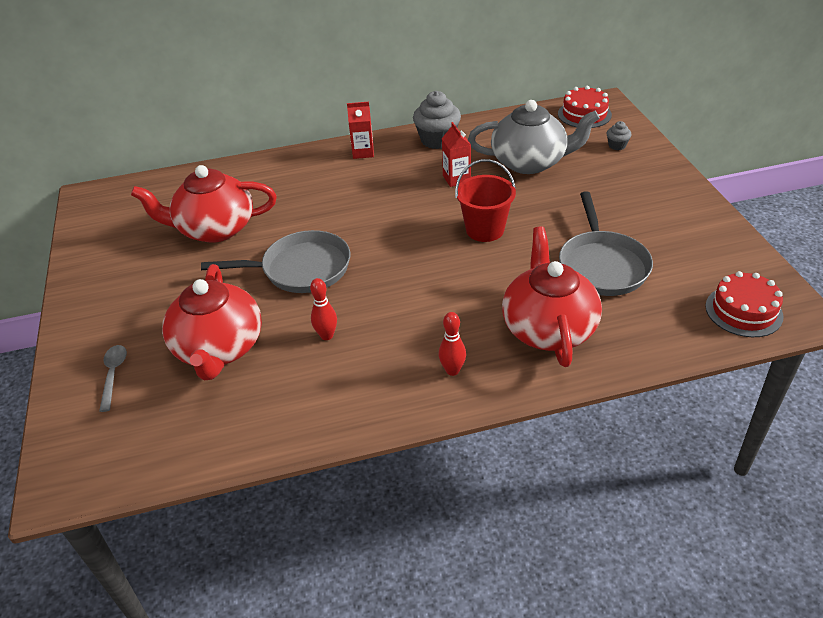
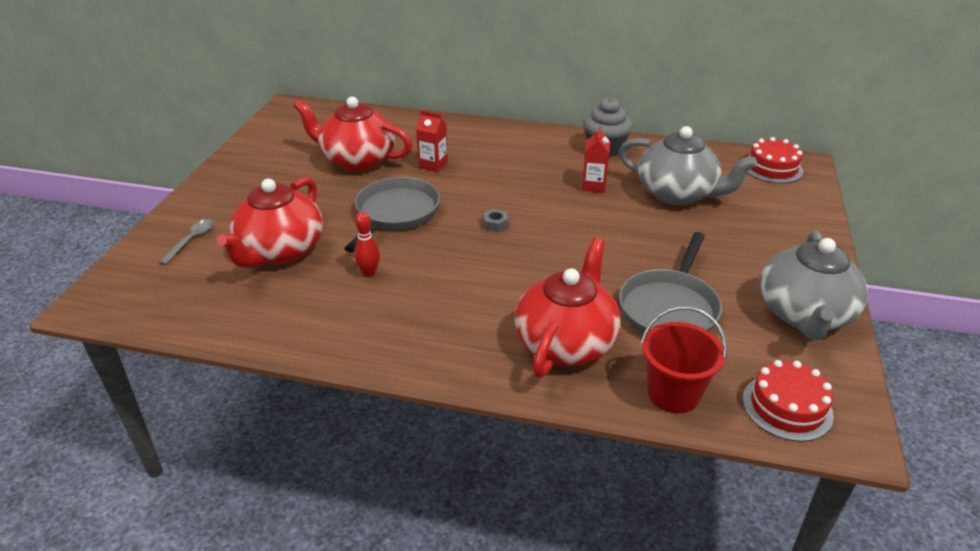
camera: 25 degrees right, 5 degrees down
grey pan [201,230,350,293] -> grey pan turned 90 degrees counterclockwise [344,177,440,252]
red carton [347,102,374,159] -> red carton moved to [416,110,448,172]
red bowling pin [439,312,466,376] -> none
red bucket [455,159,516,242] -> red bucket moved to [641,306,727,414]
grey cupcake [607,121,631,150] -> none
none -> grey nut [483,209,509,232]
none -> grey teapot [760,230,868,340]

